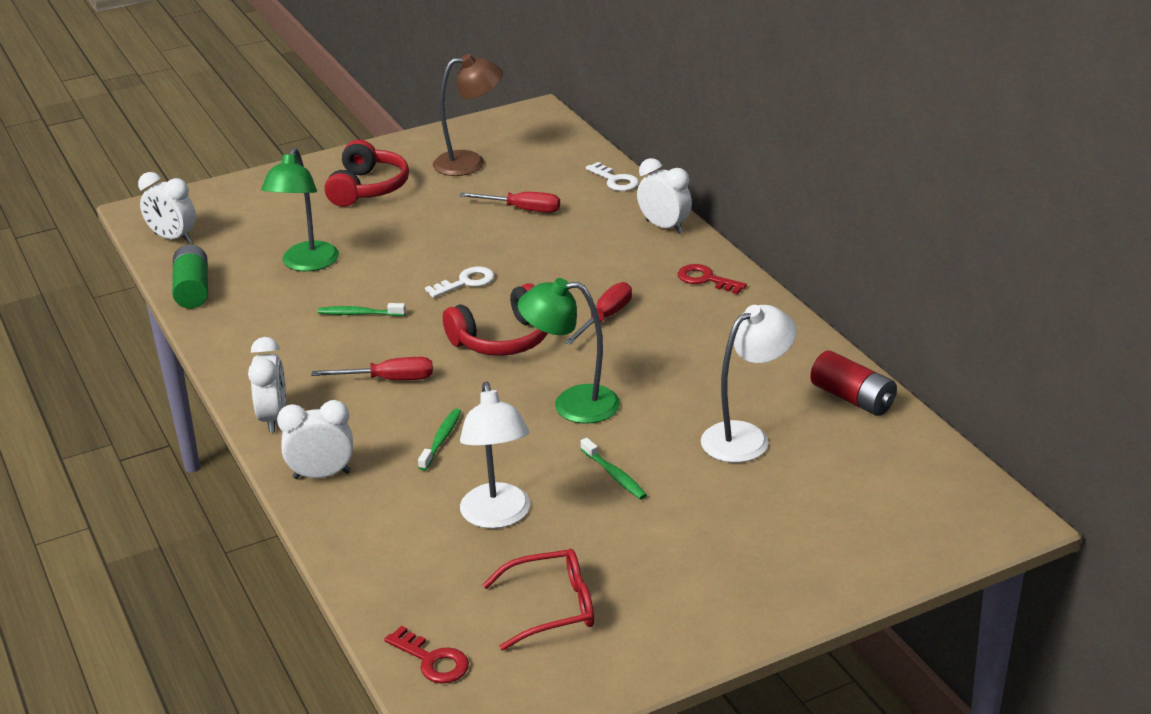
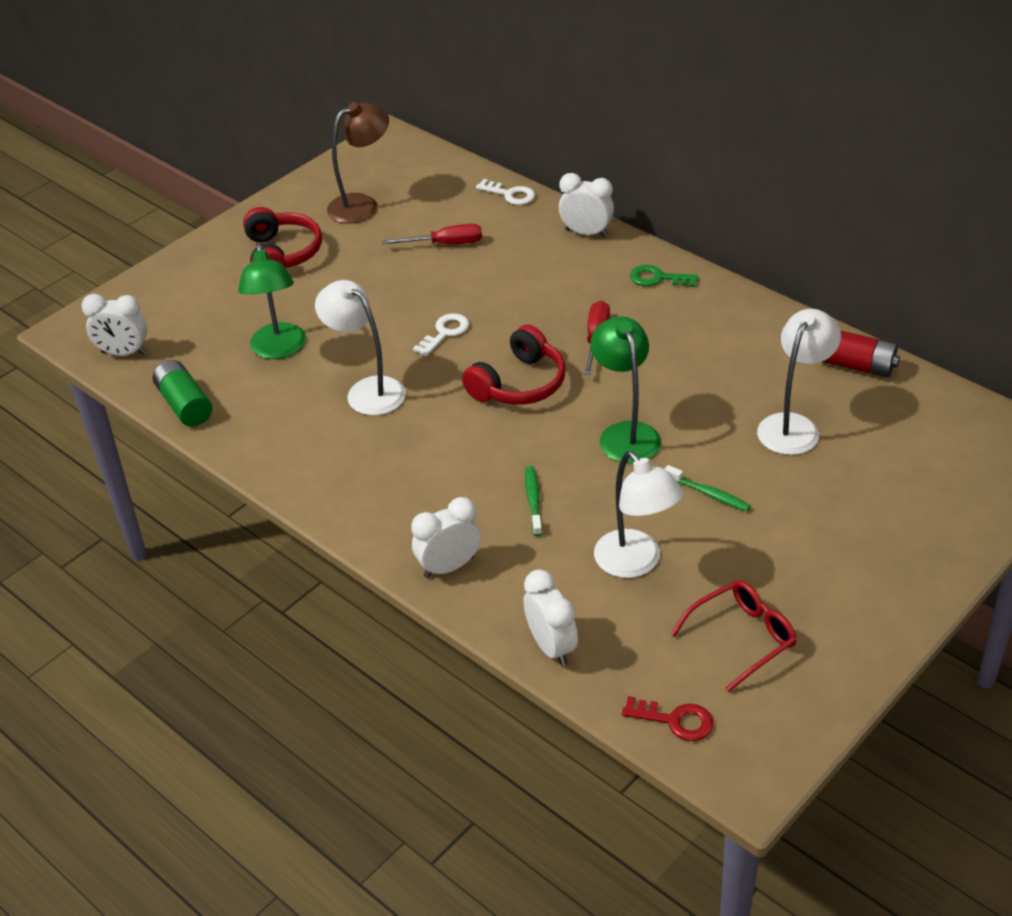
camera: 20 degrees left, 10 degrees up
white clock [248,337,286,432] -> white clock moved to [524,569,578,666]
red screwdriver [311,357,433,380] -> none
green toothbrush [318,303,406,316] -> white lamp [315,280,406,415]
green lamp [518,278,620,424] -> green lamp turned 90 degrees clockwise [591,316,661,464]
red key [678,264,747,294] -> green key [630,265,698,287]

